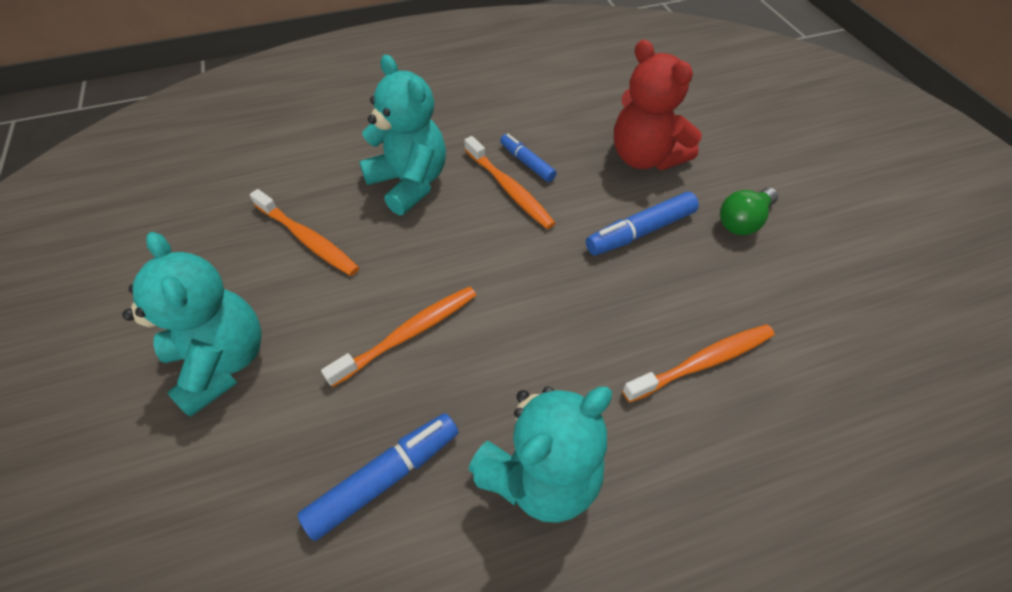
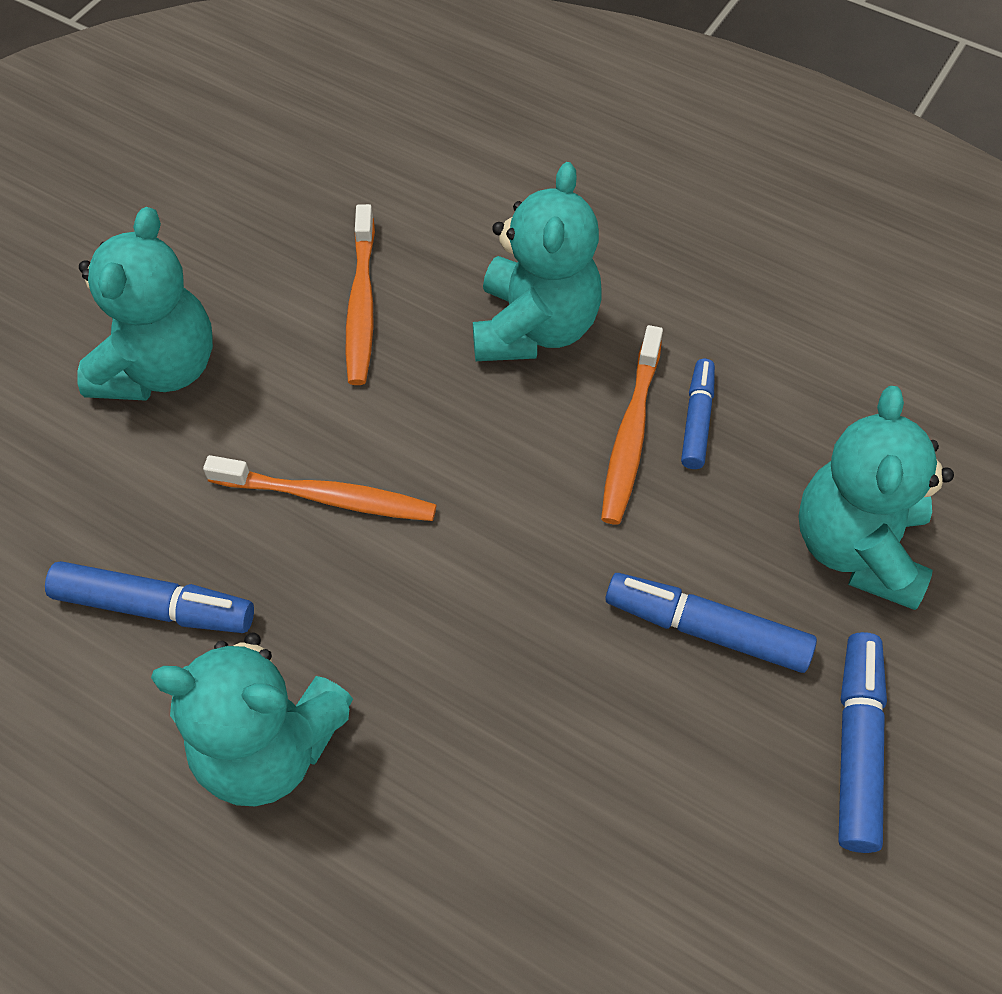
camera: 50 degrees right, 5 degrees up
red teddy bear [614,40,702,170] -> turquoise teddy bear [798,386,954,610]
orange toothbrush [622,324,775,403] -> none
green light bulb [720,188,778,235] -> blue marker [838,632,887,853]

